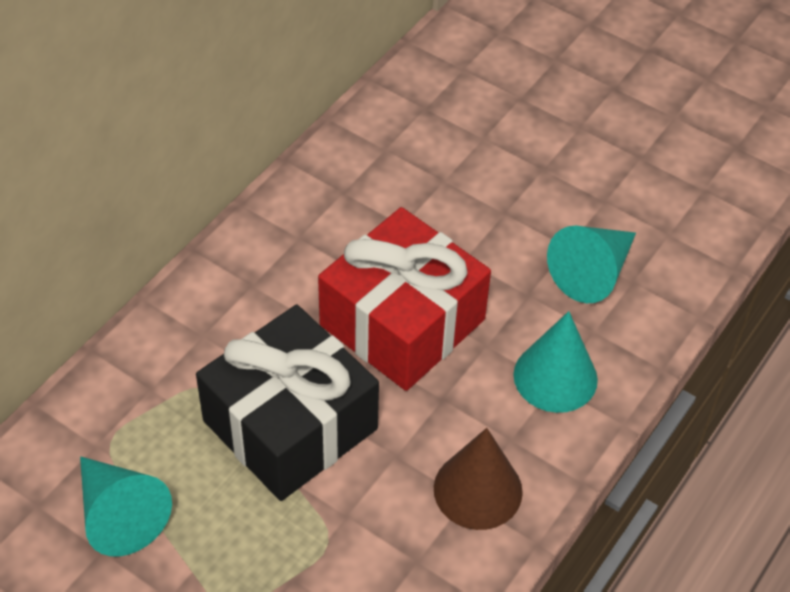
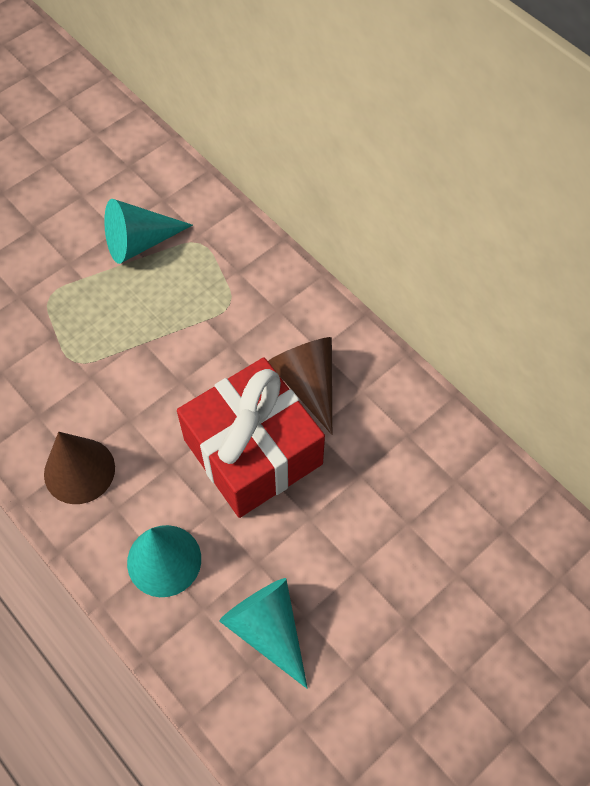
camera: 105 degrees right, 10 degrees up
black gift [196,305,379,501] -> none
none -> brown cone [268,337,332,435]

